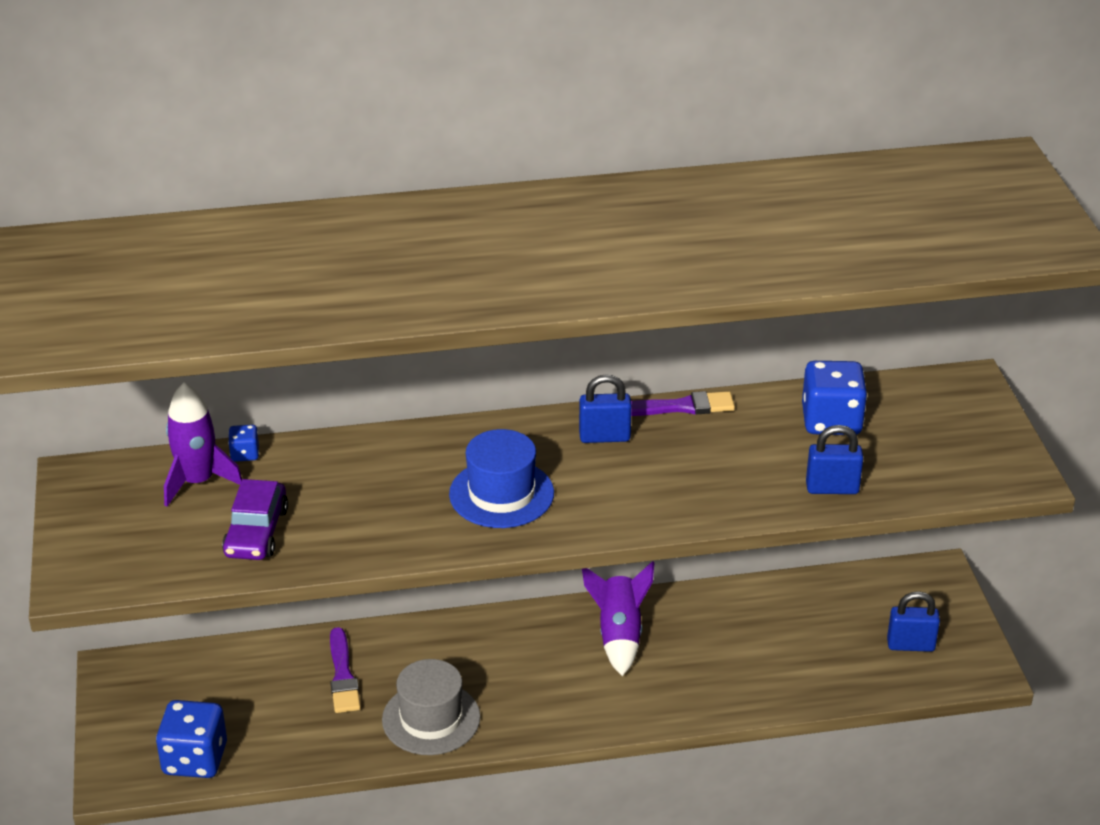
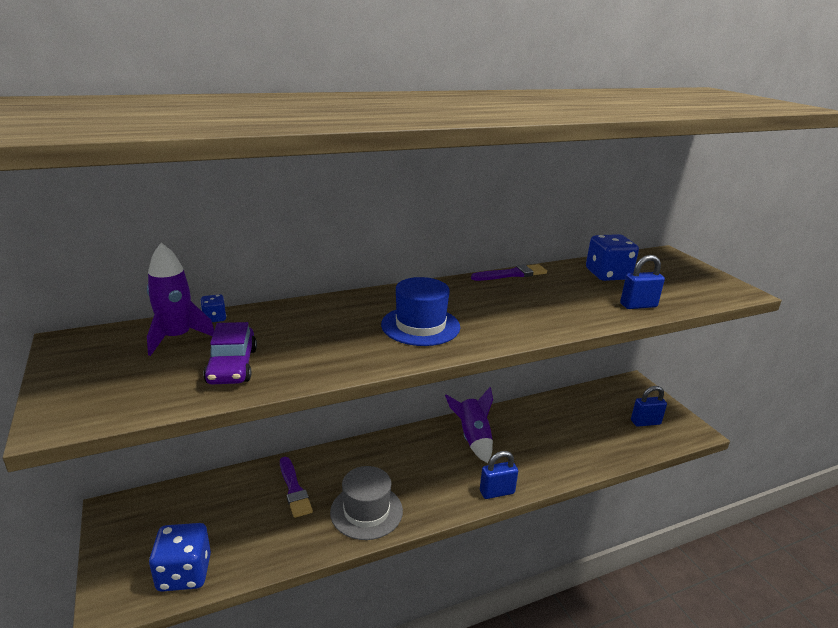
camera: 15 degrees left, 10 degrees down
blue padlock [579,374,632,443] -> blue padlock moved to [480,451,518,499]

